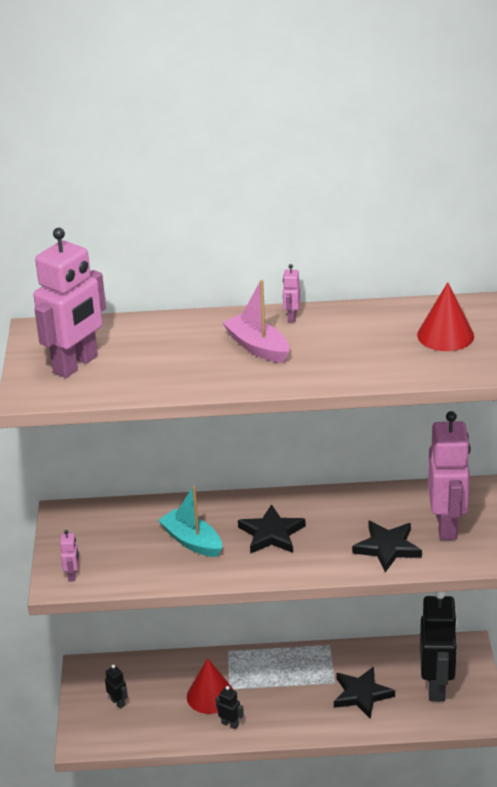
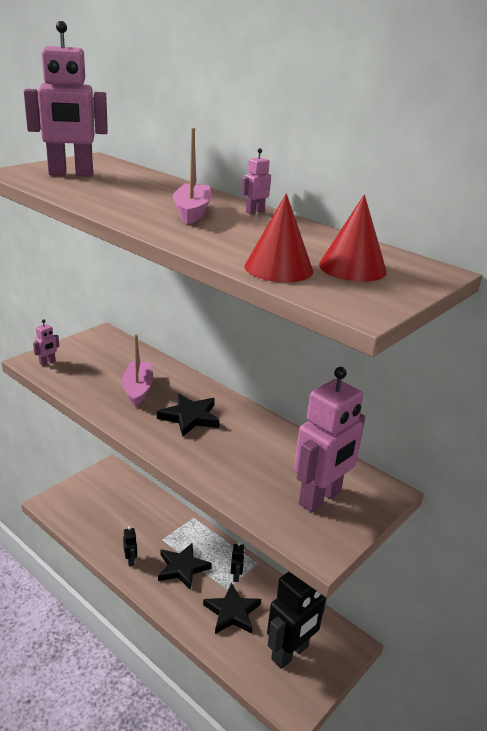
camera: 40 degrees right, 5 degrees down
black robot [105,664,128,709] -> black robot moved to [231,542,245,582]
turquoise boat [158,486,222,557] -> pink boat [122,334,153,407]
red cone [187,658,233,714] -> red cone moved to [244,193,313,283]
black star [352,521,422,572] -> black star moved to [158,543,212,590]

